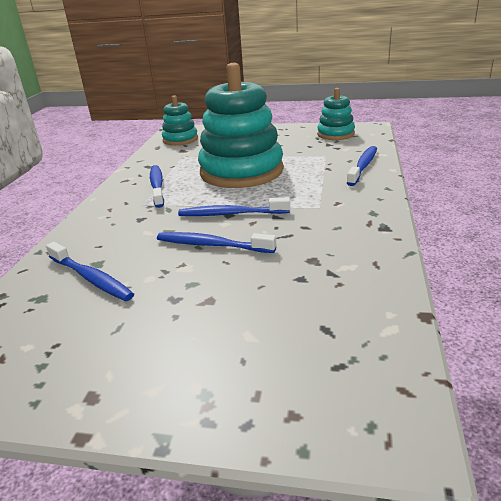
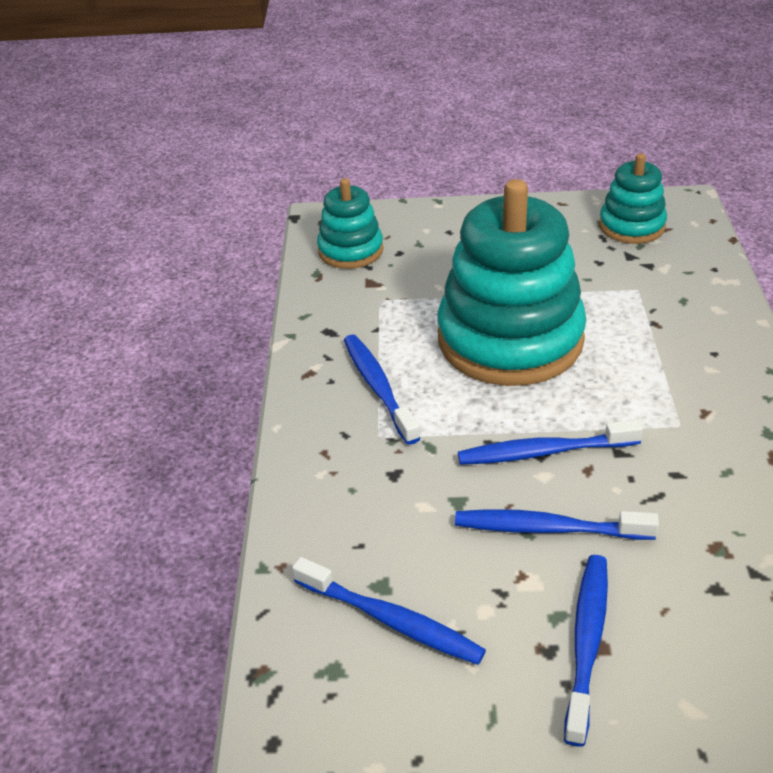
camera: 10 degrees left, 10 degrees up
blue toothbrush [347,146,377,186] -> blue toothbrush moved to [564,555,608,747]

